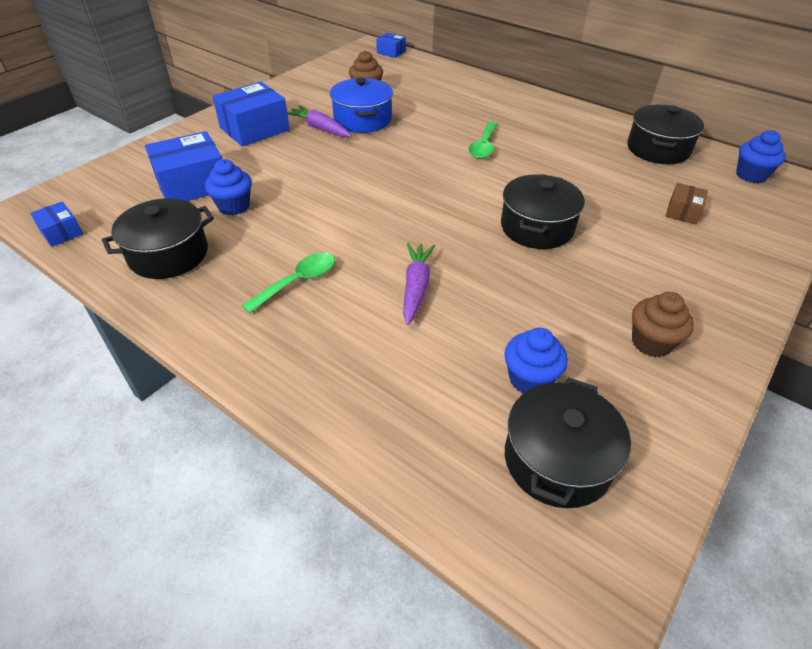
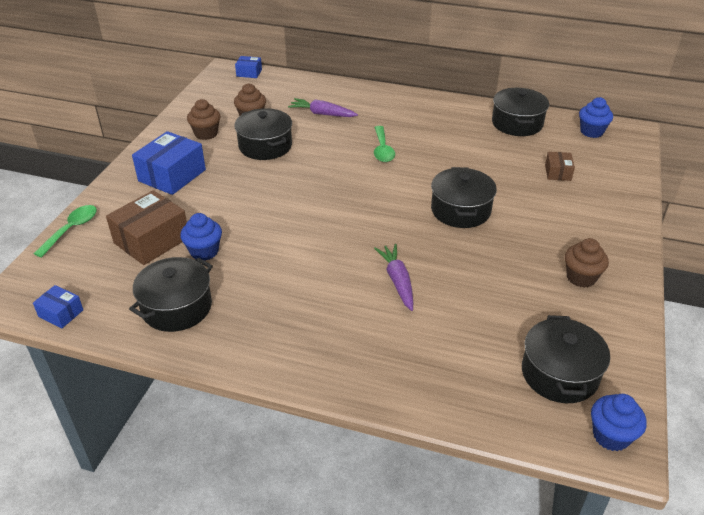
camera: 20 degrees left, 5 degrees down
blue box [145,131,222,201] -> brown box [106,190,187,265]
green spoon [242,252,335,313] -> green spoon moved to [34,205,97,257]
purple carrot [287,105,352,137] -> purple carrot moved to [288,98,358,117]
blue pot [330,77,393,133] -> black pot [234,108,292,160]
blue cupcake [504,328,568,393] -> blue cupcake moved to [591,394,647,451]
none -> brown cupcake [187,99,221,140]

